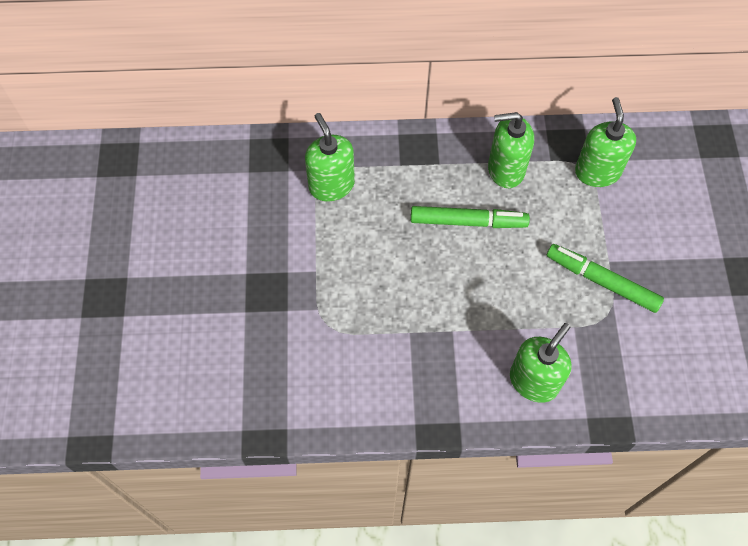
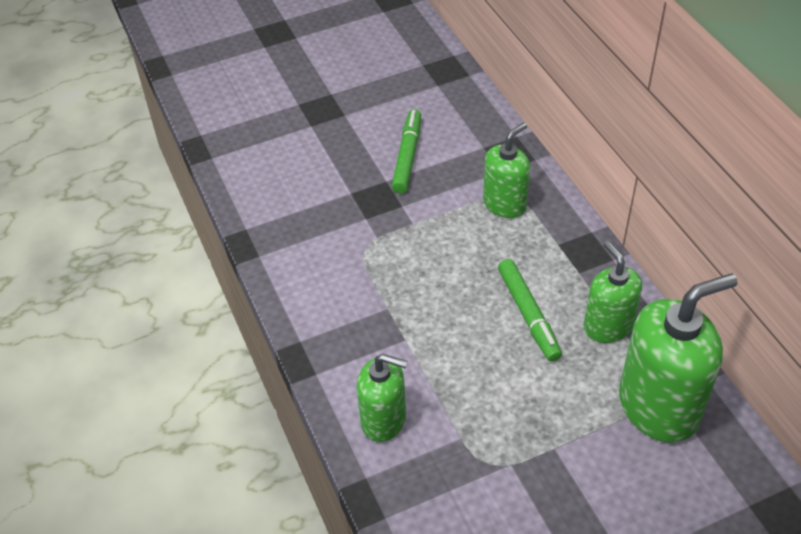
camera: 70 degrees right, 15 degrees down
green marker [547,244,664,313] -> green marker moved to [392,109,421,194]
green soap dispenser [575,97,636,187] -> green soap dispenser [619,273,737,443], size x1.66

